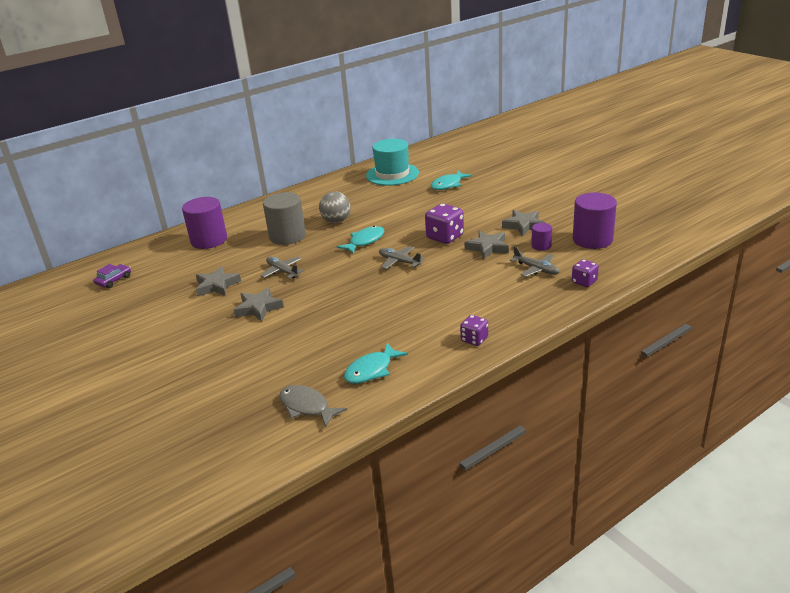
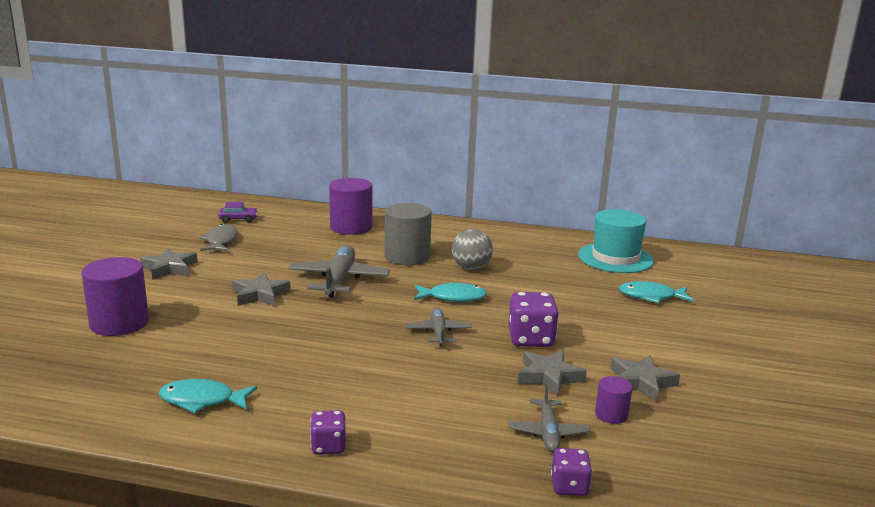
camera: 45 degrees right, 10 degrees down
grey star [196,266,241,296] -> grey star moved to [140,248,197,280]
grey plane [260,257,304,279] -> grey plane [289,245,390,297], size x1.71
grey fish [279,385,347,427] -> grey fish moved to [199,224,238,252]
purple cylinder [573,192,617,249] -> purple cylinder moved to [81,257,149,336]

